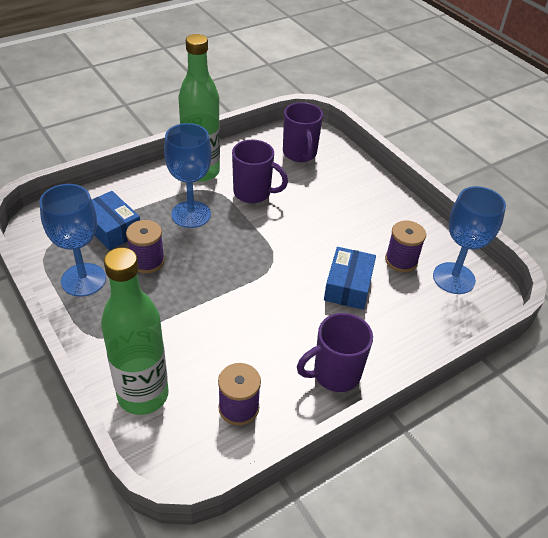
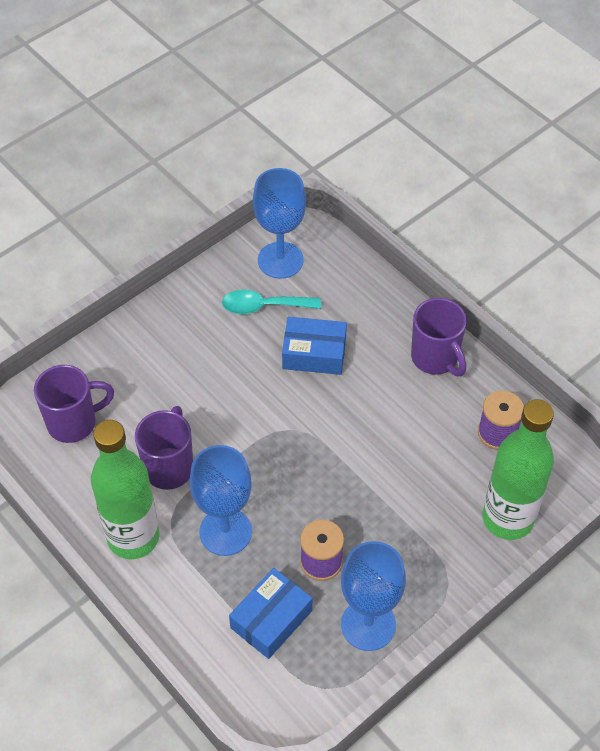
camera: 95 degrees left, 10 degrees up
purple spool [385,221,426,272] -> turquoise spoon [222,290,321,314]

